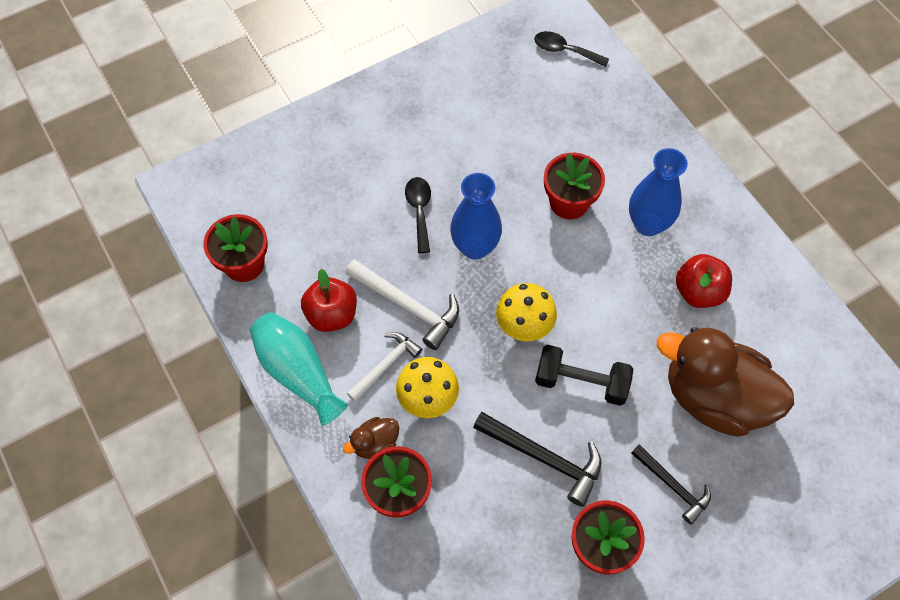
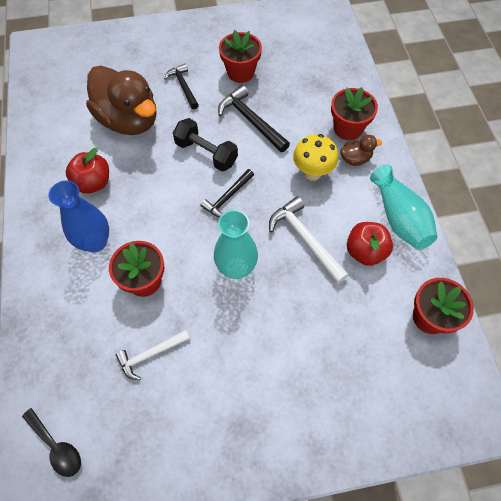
camera: 160 degrees left, 0 degrees up
white hammer [347,332,422,402] -> white hammer moved to [116,330,190,380]
black spoon [405,177,431,253] -> none
blue vase [450,173,502,260] -> turquoise vase [214,210,258,279]
yellow mushroom [496,283,557,341] -> black hammer [201,169,254,217]

